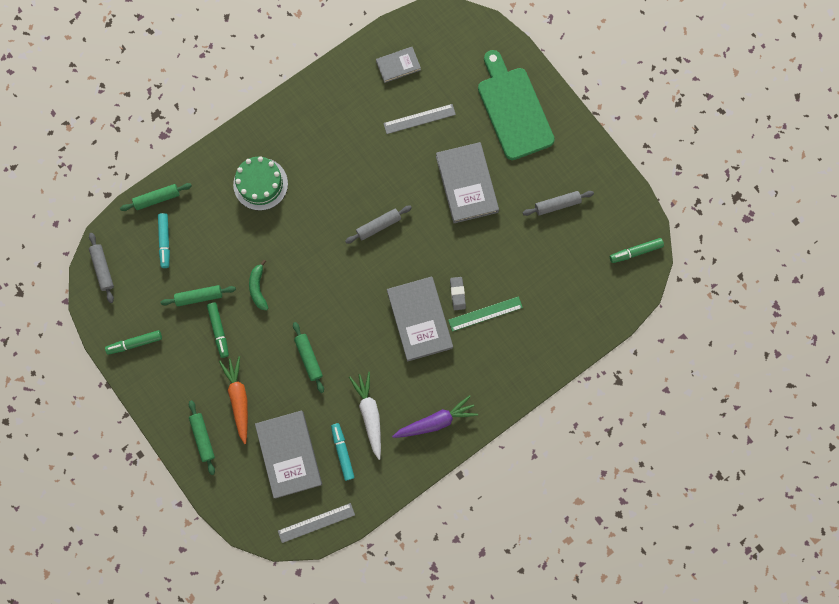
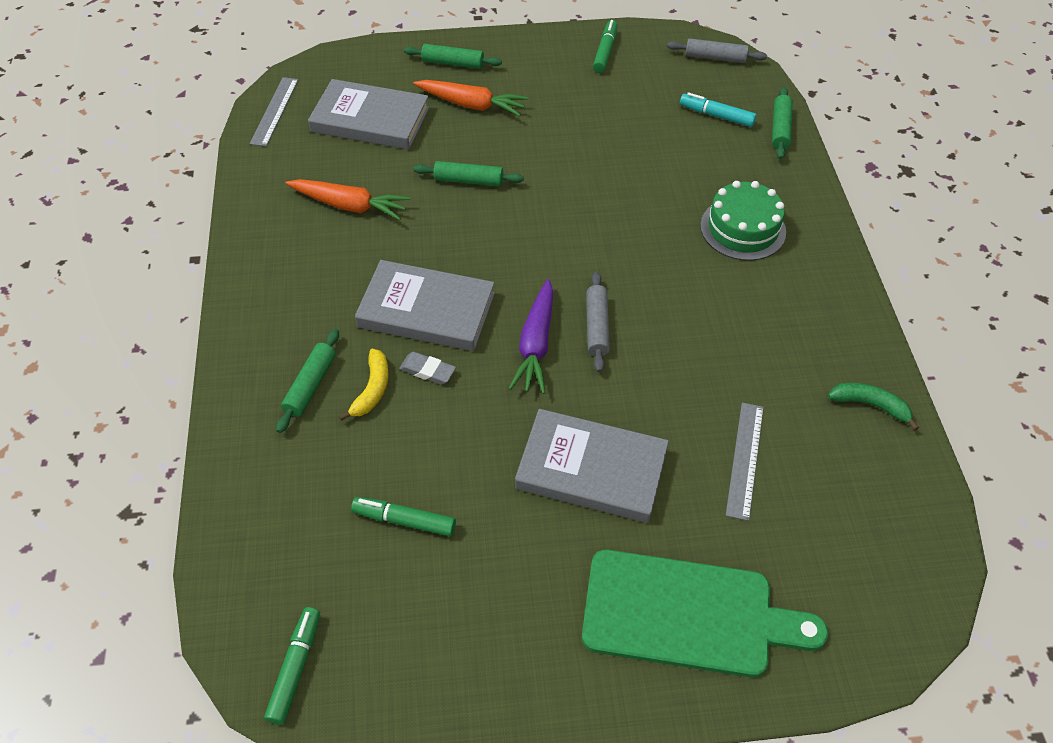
camera: 120 degrees right, 25 degrees down
green rolling pin [160,285,236,306] -> green rolling pin moved to [276,329,339,433]
green marker [207,303,229,358] -> green marker moved to [351,497,456,536]
green banana [249,260,268,310] -> green banana moved to [828,383,919,431]
turquoise marker [331,423,355,481] -> none
white carrot [349,372,381,460] -> orange carrot [286,179,410,220]
grey book [376,47,421,83] -> none
purple carrot [392,395,478,438] -> purple carrot moved to [508,279,553,394]
green ruler [448,296,523,332] -> yellow banana [339,349,389,421]
grey rolling pin [523,191,594,216] -> none

